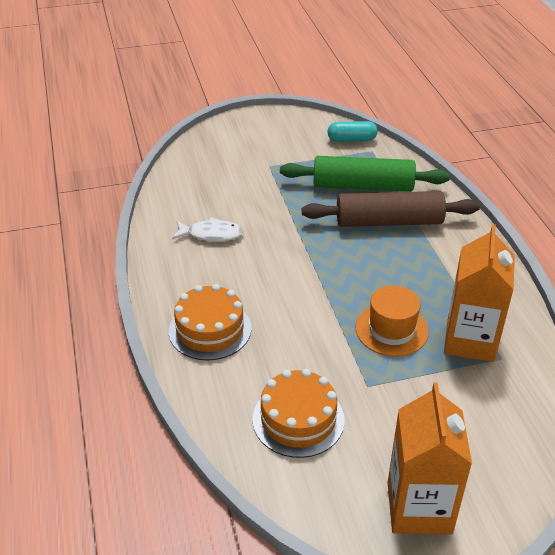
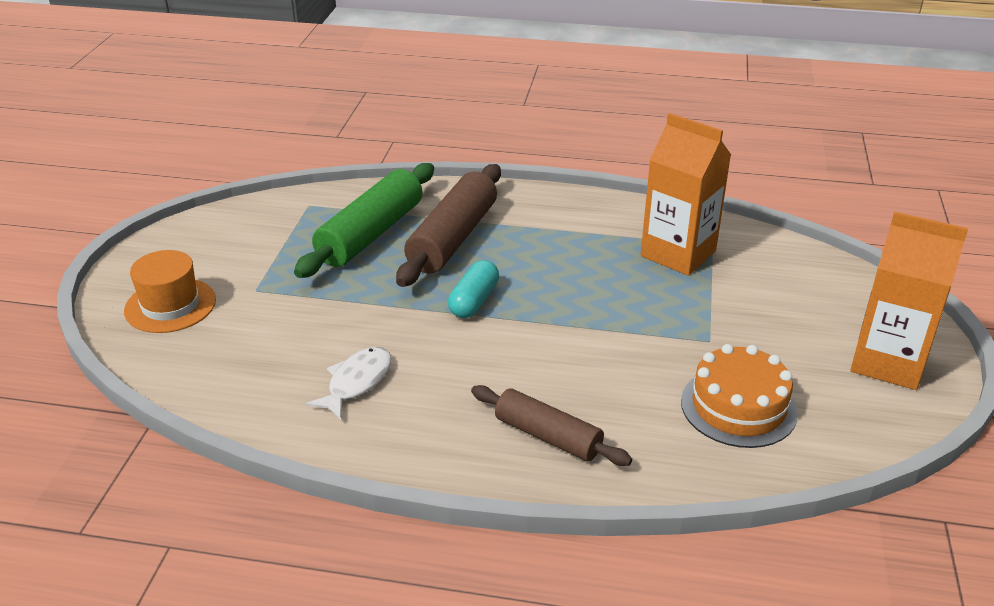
camera: 65 degrees left, 5 degrees down
orange cake [169,284,252,360] -> brown rolling pin [471,385,632,466]
turquoise capsule [327,121,378,142] -> turquoise capsule moved to [448,260,499,318]
orange hat [356,285,429,357] -> orange hat moved to [124,250,216,333]

